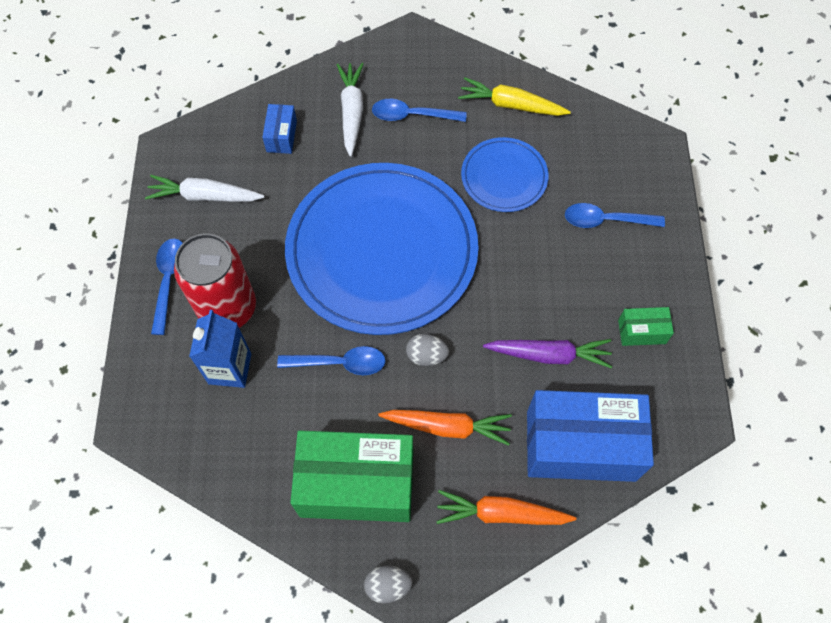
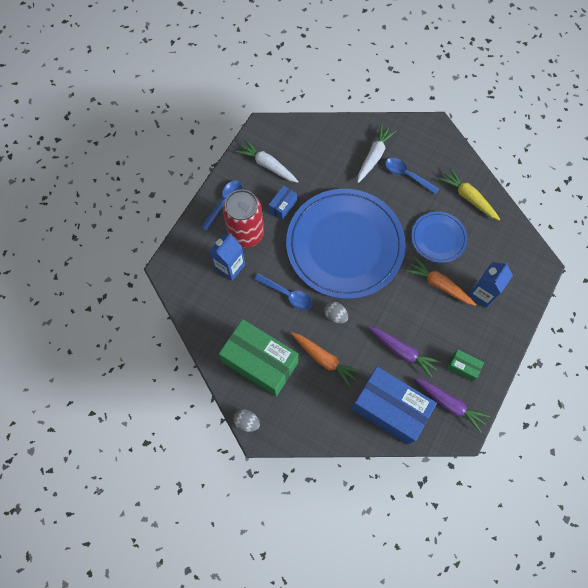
camera: 30 degrees right, 5 degrees up
blue box [262,104,297,154] -> blue box moved to [269,185,297,220]
orange carrot [436,490,576,525] -> orange carrot moved to [405,257,477,306]
blue spoon [565,203,665,228] -> blue carton [468,262,513,308]
none -> purple carrot [415,378,490,433]

